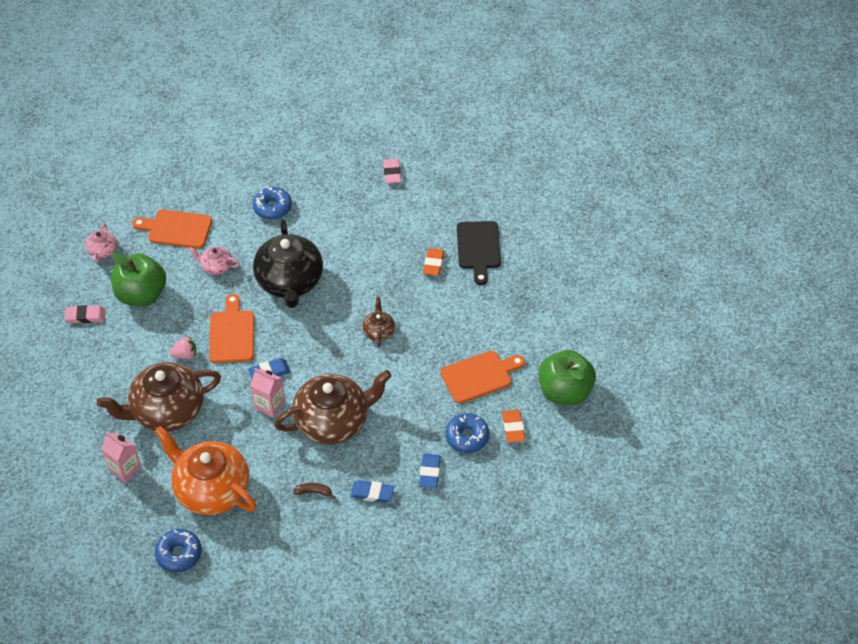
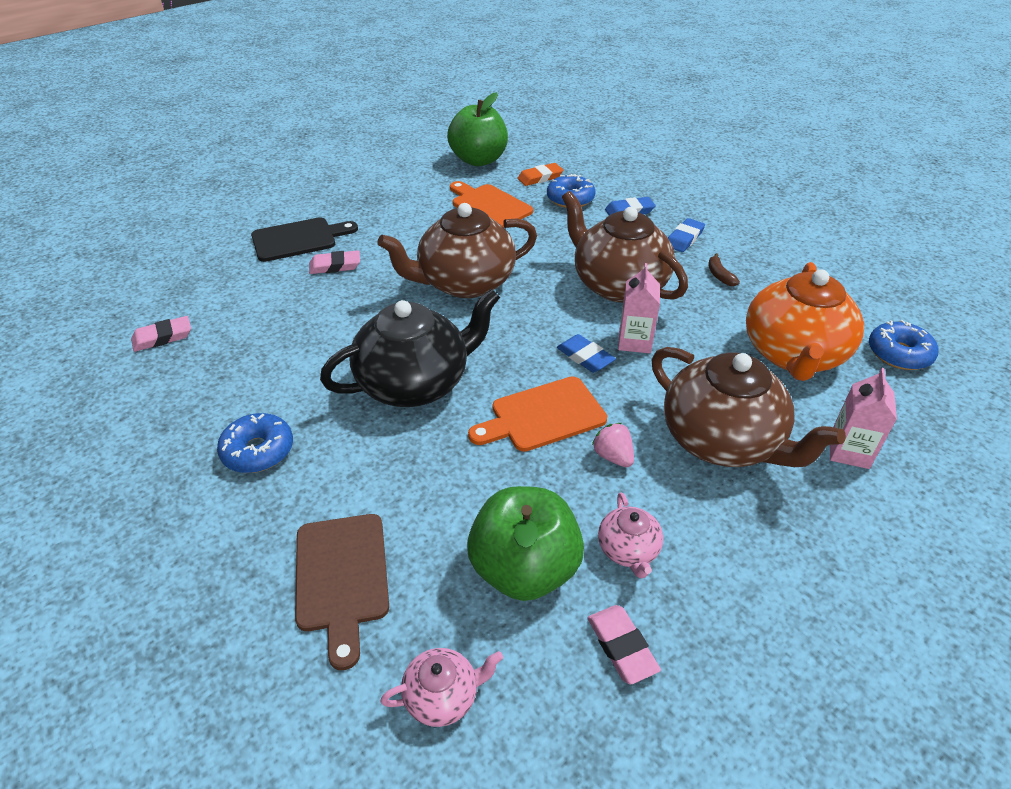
camera: 110 degrees left, 10 degrees down
orange cutting board [132,209,212,248] -> brown cutting board [295,514,389,670]
pink teapot [189,246,240,275] -> pink teapot moved to [598,492,663,578]
blue eraser [350,480,394,503] -> blue eraser turned 45 degrees clockwise [668,218,705,252]
brown teapot [362,297,395,347] -> brown teapot [377,203,537,298], size x2.19
orange eraser [423,248,444,276] -> pink eraser [309,250,360,274]

